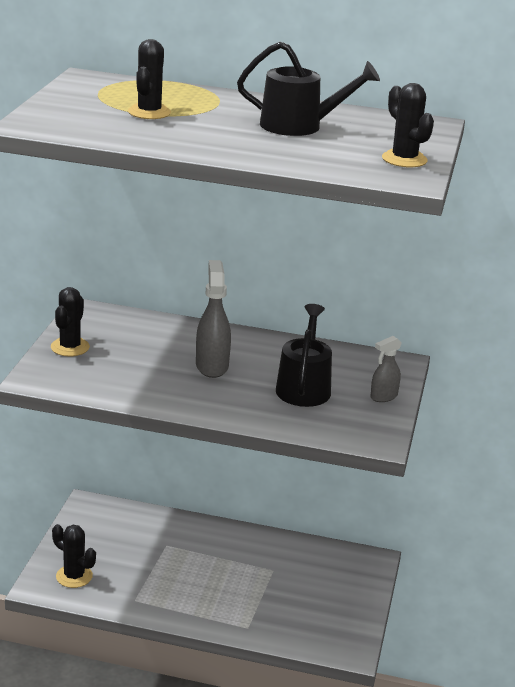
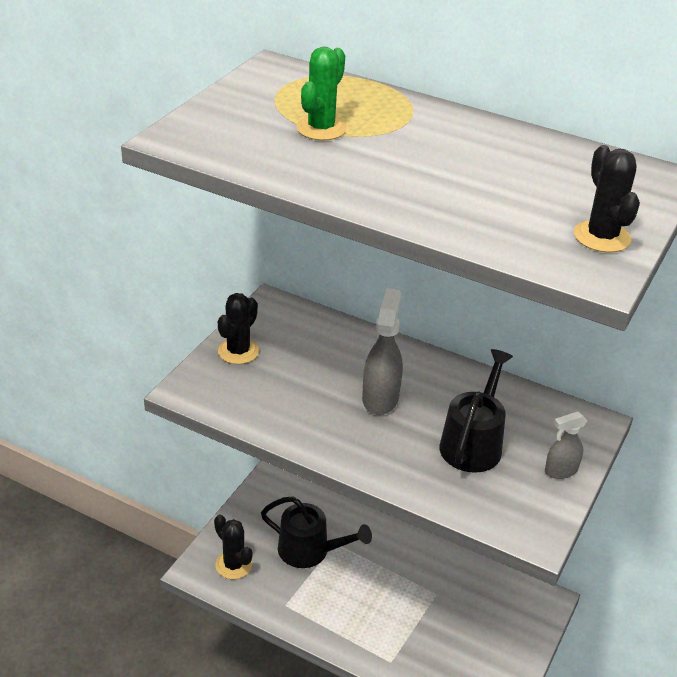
camera: 15 degrees right, 10 degrees up
black cactus [128,39,171,119] -> green cactus [296,47,347,140]
black watering can [237,41,380,136] -> black watering can moved to [261,496,372,568]

